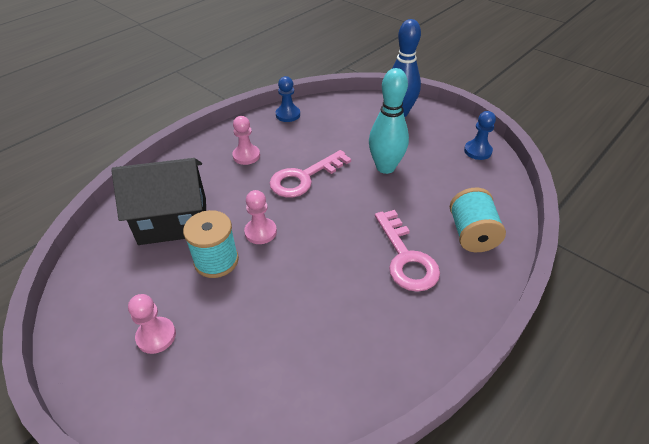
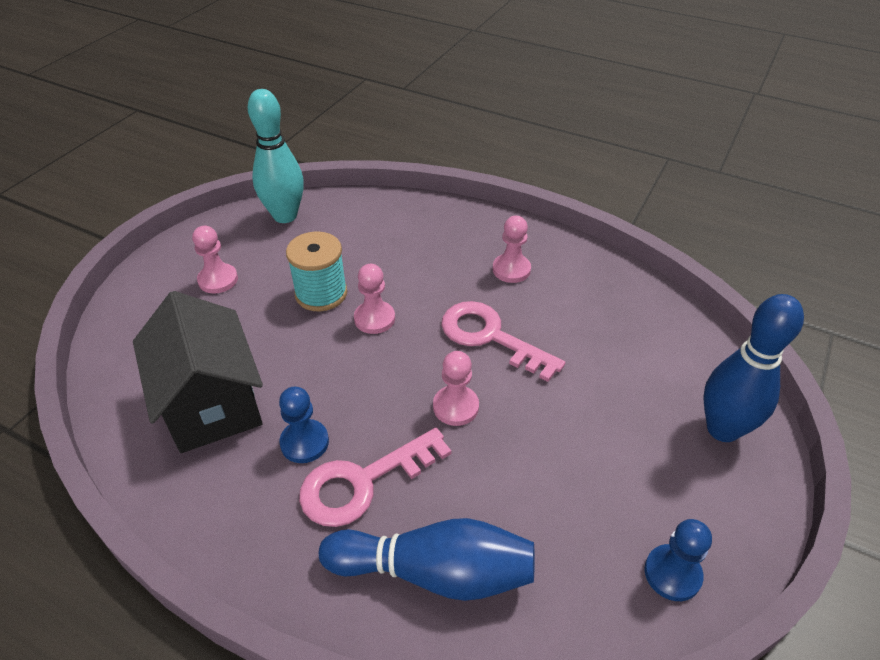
camera: 75 degrees right, 0 degrees up
black house [111,158,206,245] -> black house moved to [133,291,263,453]
blue pawn [276,76,300,122] -> blue pawn moved to [279,387,329,463]
turquoise bowling pin [369,68,409,174] -> turquoise bowling pin moved to [248,89,304,223]
turquoise spool [450,188,506,252] -> blue bowling pin [319,518,535,601]
none -> pink pawn [433,351,479,426]

